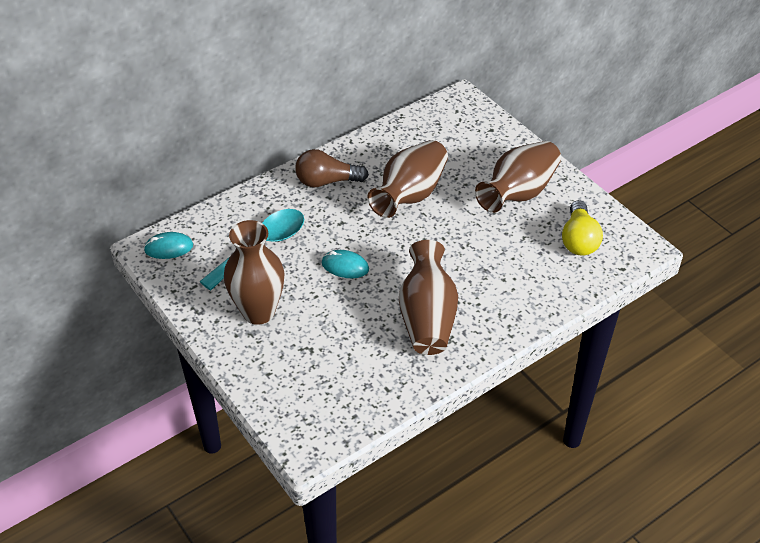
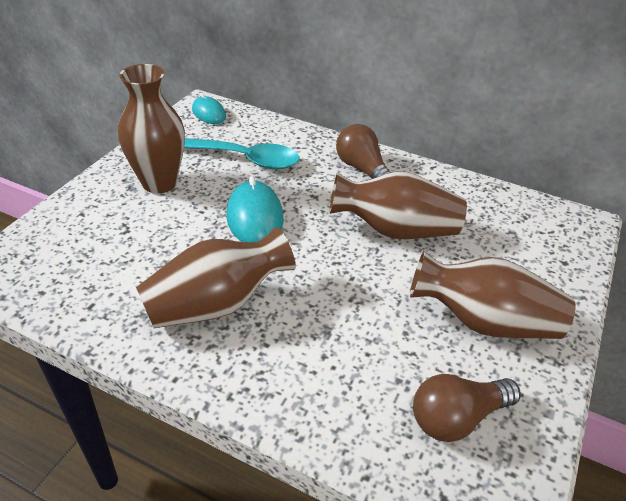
camera: 60 degrees right, 5 degrees down
turquoise mouse [322,250,369,278] -> turquoise mouse [226,176,284,242], size x1.59
yellow light bulb [562,200,603,255] -> brown light bulb [413,374,521,442]

